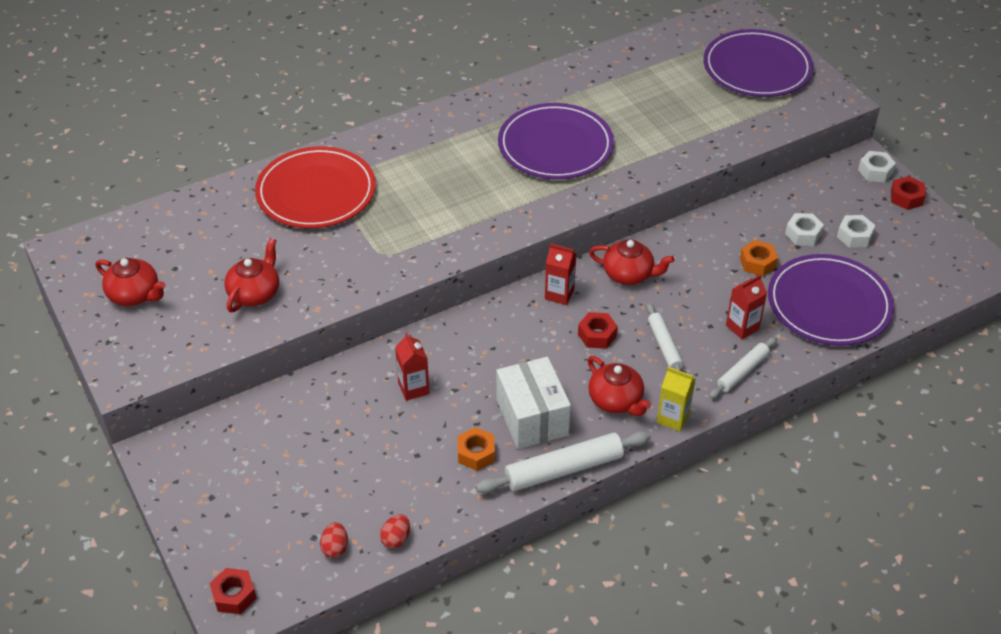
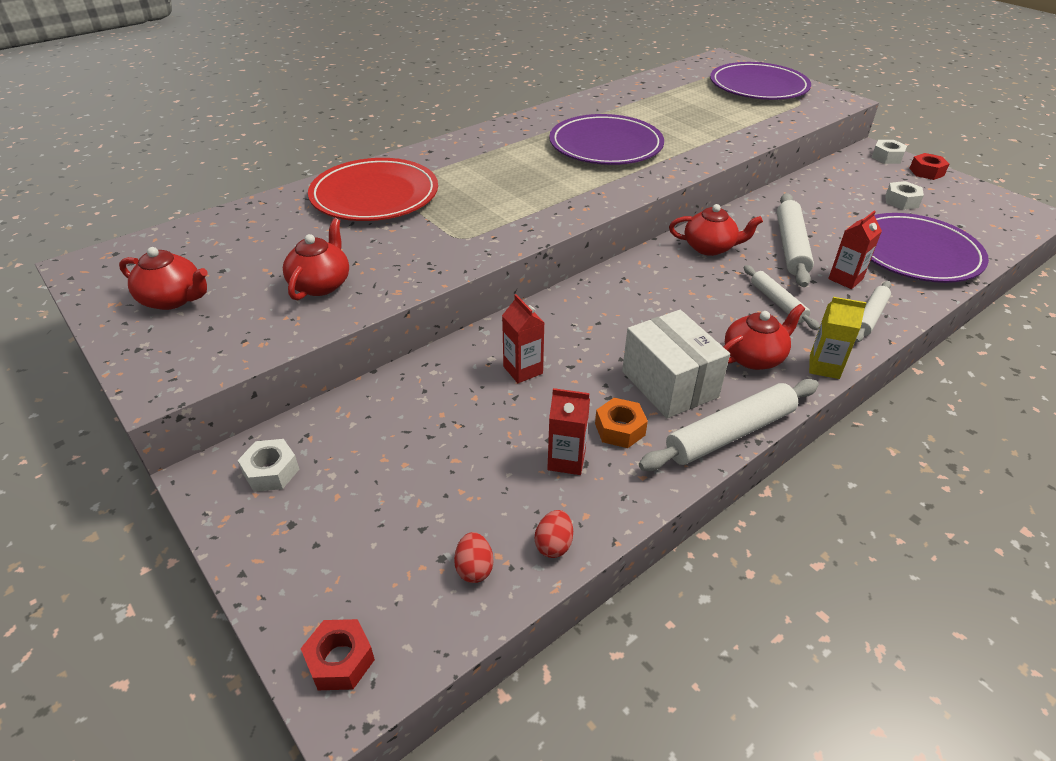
camera: 10 degrees left, 5 degrees down
red carton [545,243,576,305] -> red carton moved to [547,388,590,475]
red nut [578,312,618,349] -> none
red teapot [587,356,651,416] -> red teapot turned 75 degrees counterclockwise [724,304,805,370]
orange nut [740,240,778,276] -> none
white nut [785,213,824,246] -> white nut moved to [238,439,299,492]
none -> white rolling pin [777,193,814,287]

